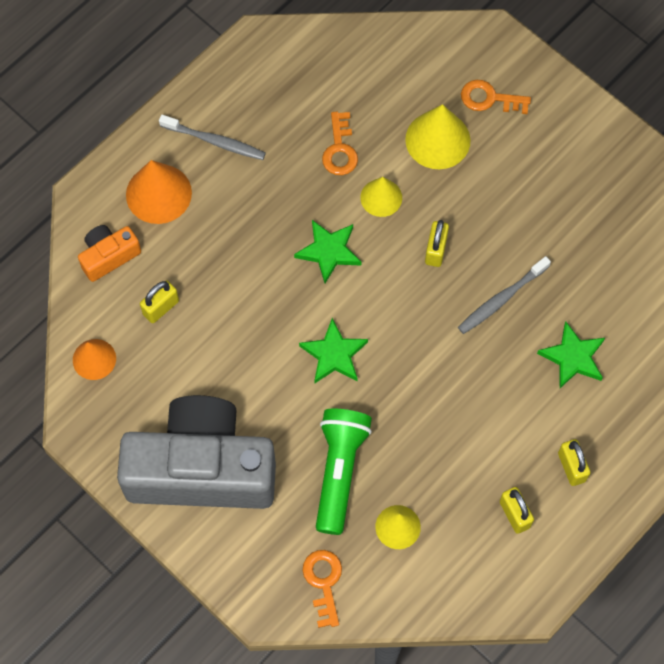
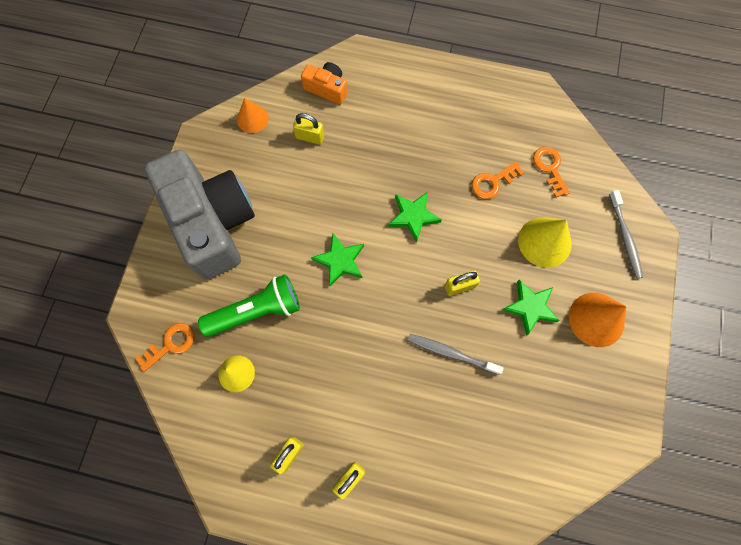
camera: 60 degrees right, 5 degrees up
orange cone [126,160,192,224] -> orange cone moved to [569,293,626,347]
grey toothbrush [159,115,266,160] -> grey toothbrush moved to [609,190,643,279]
yellow cone [360,177,402,217] -> none
orange key [461,80,531,114] -> orange key moved to [533,147,570,198]
green star [537,322,605,388] -> green star moved to [502,280,560,336]

